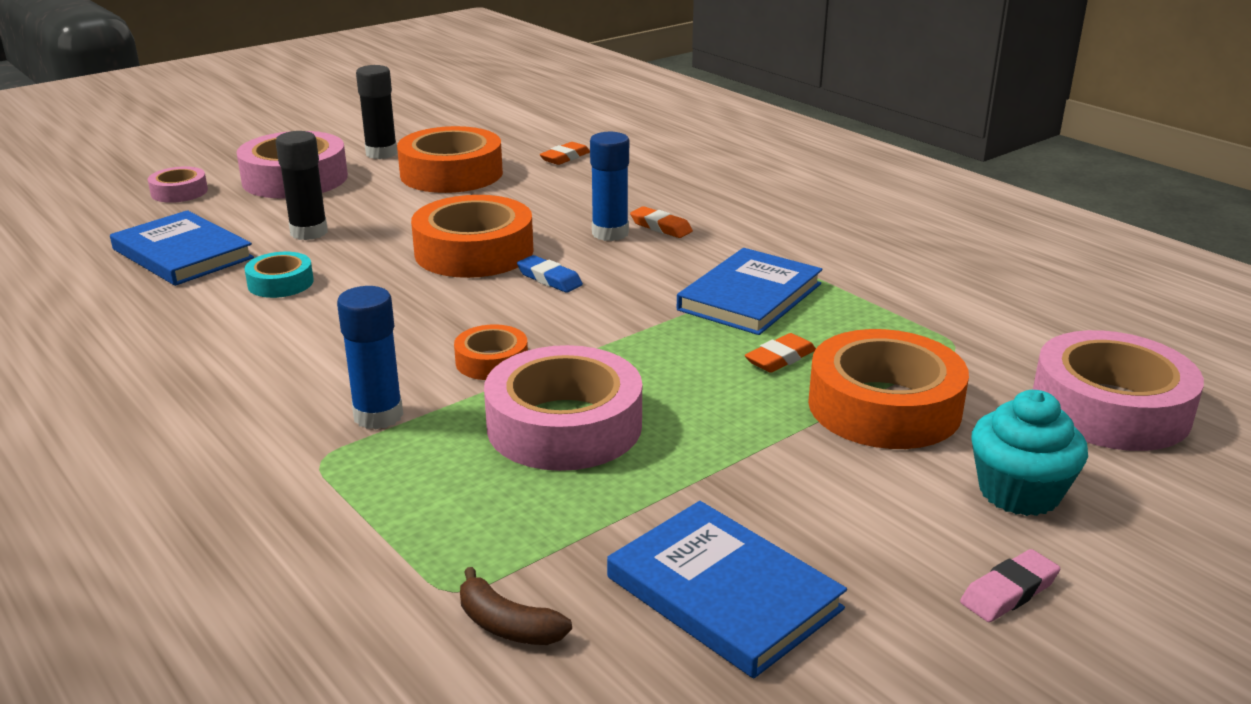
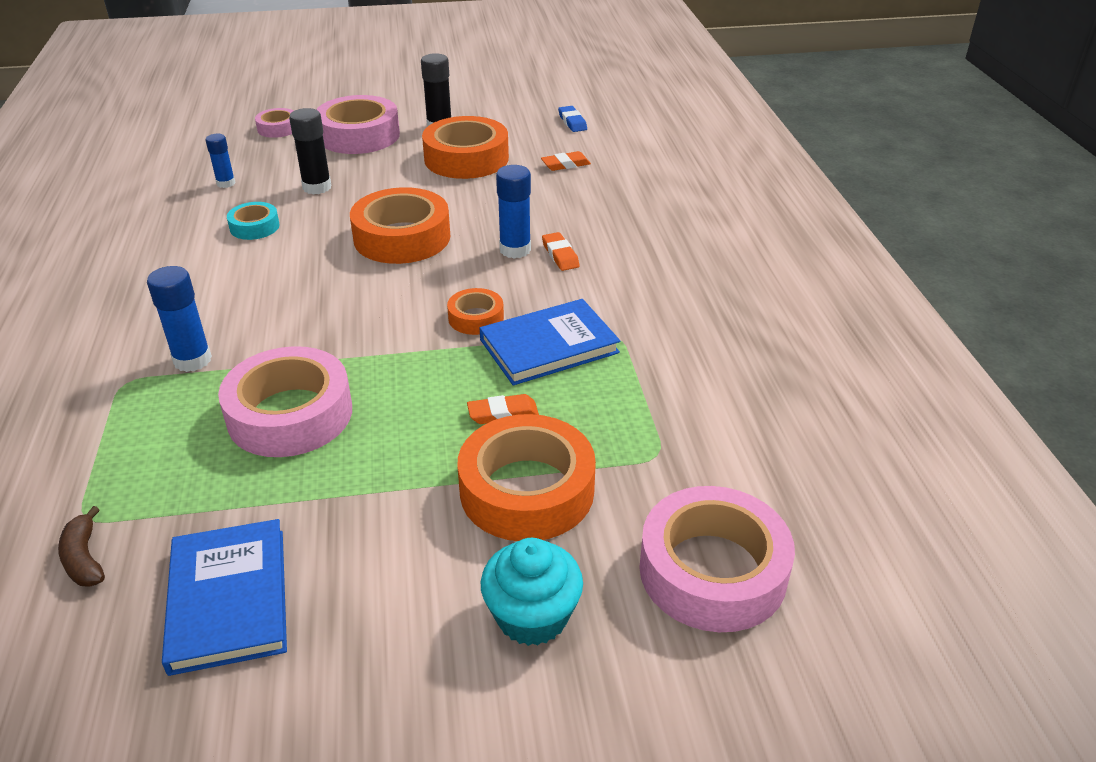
camera: 30 degrees right, 10 degrees up
blue book [110,210,254,286] -> blue glue stick [206,134,235,188]
orange tape [454,324,528,380] -> orange tape moved to [447,288,504,335]
blue eraser [517,255,583,293] -> blue eraser moved to [558,106,587,132]
pink eraser [960,549,1060,622] -> none

